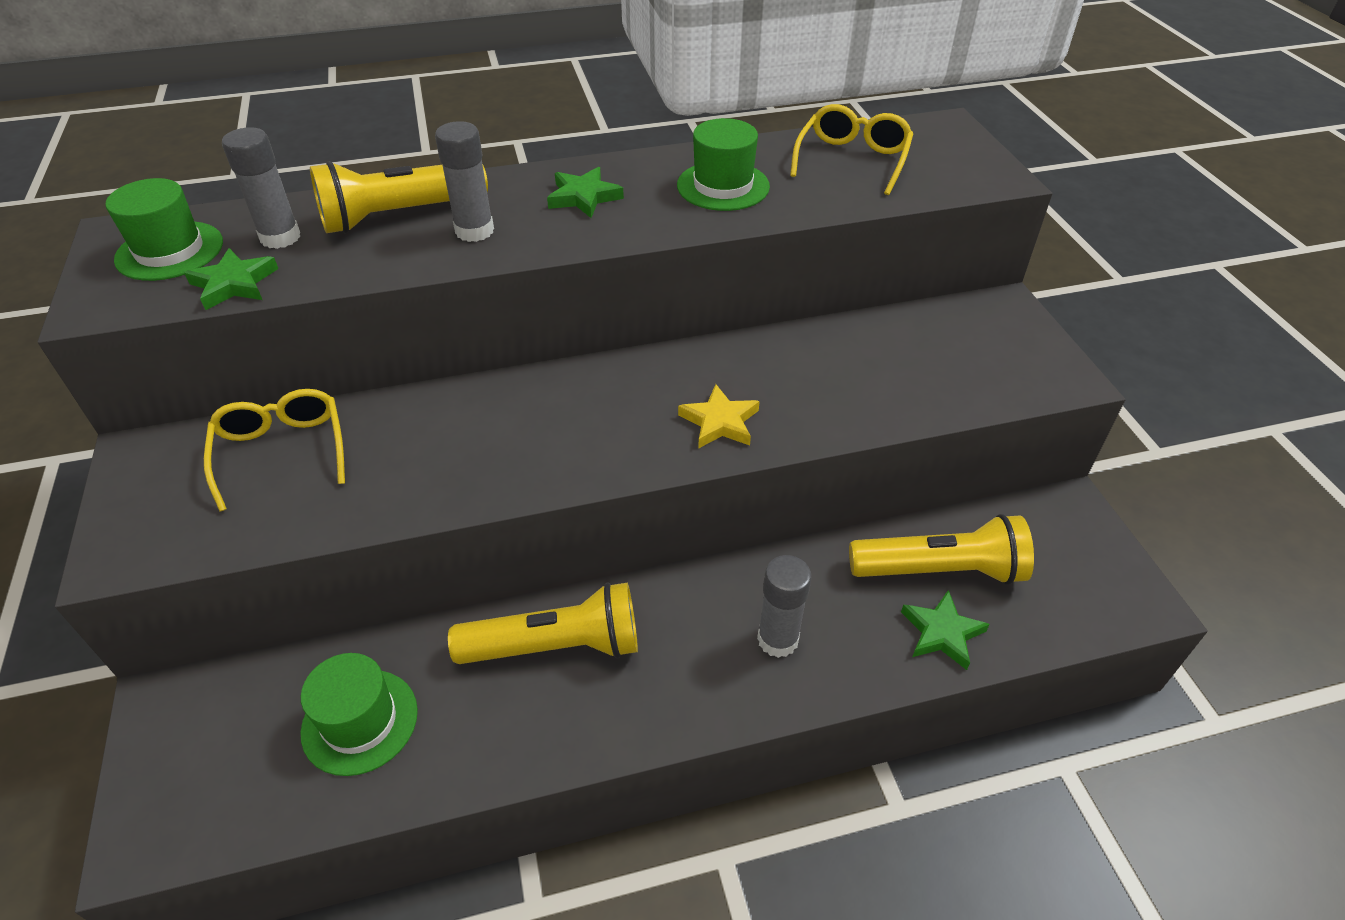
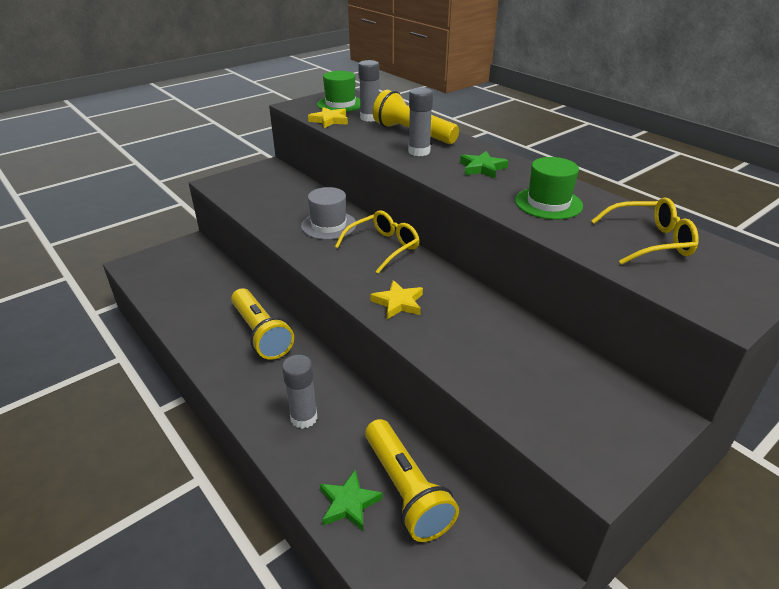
camera: 65 degrees right, 10 degrees down
green star [184,248,278,310] -> yellow star [308,107,348,128]
yellow glasses [204,389,345,511] -> yellow glasses moved to [335,210,419,273]
green hat [300,653,418,776] -> none
none -> grey hat [301,187,356,240]

